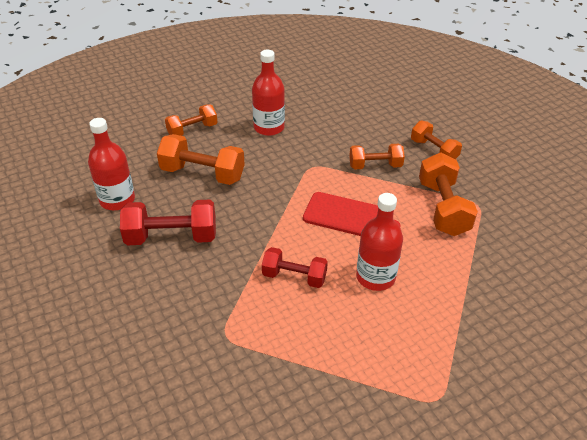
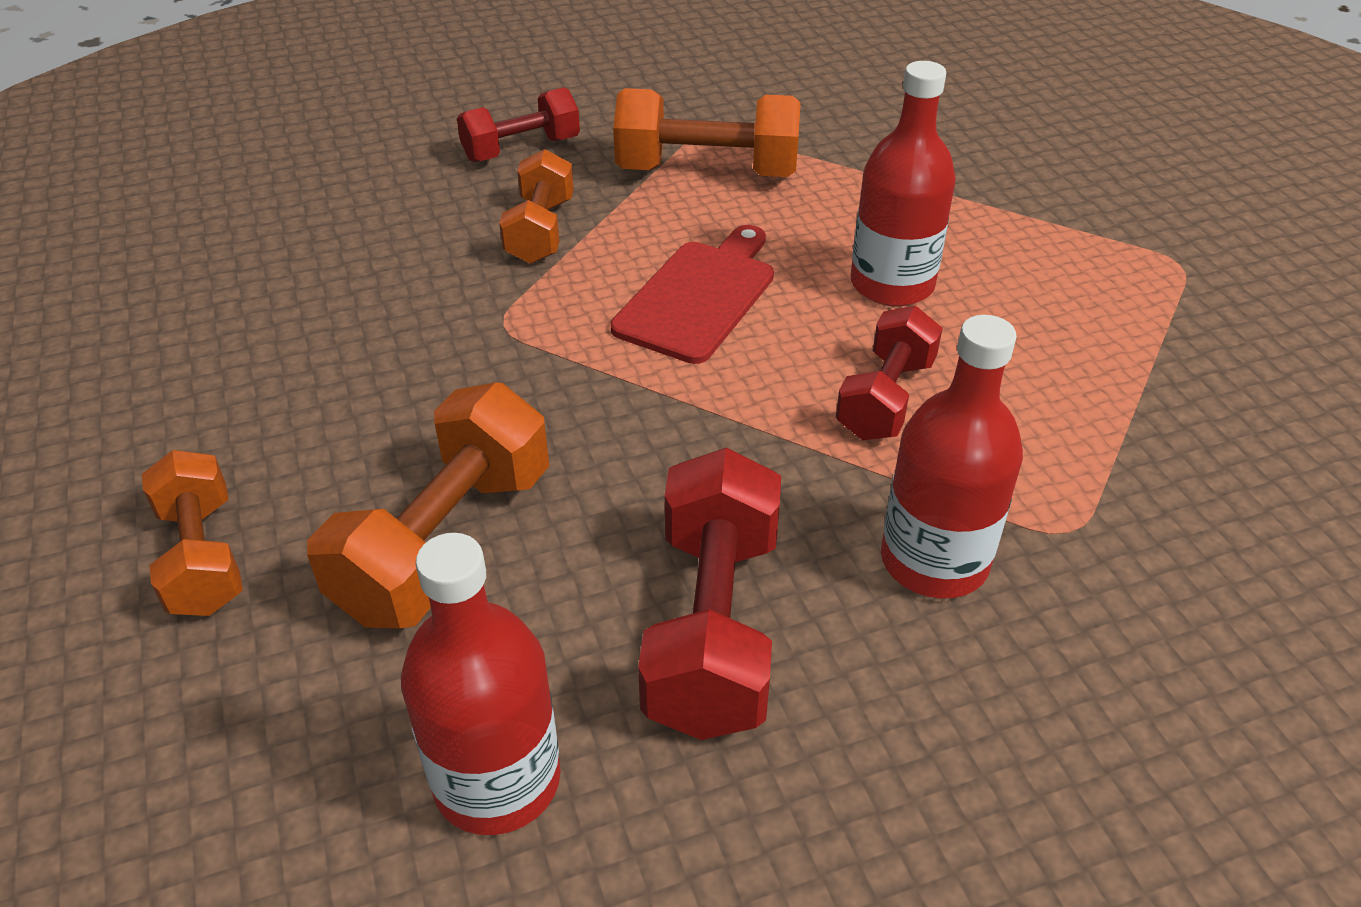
camera: 80 degrees left, 0 degrees up
red bottle [252,50,285,136] -> red bottle moved to [881,315,1023,598]
orange dumbbell [411,120,462,159] -> red dumbbell [457,87,580,162]

